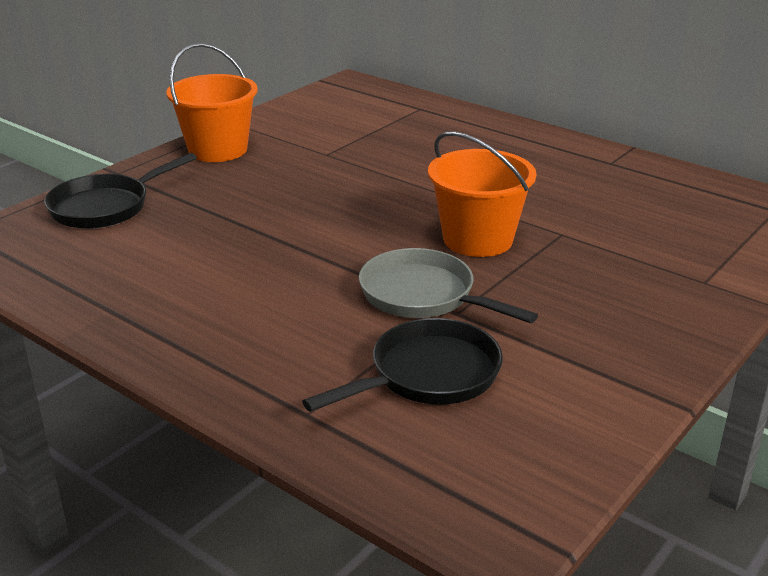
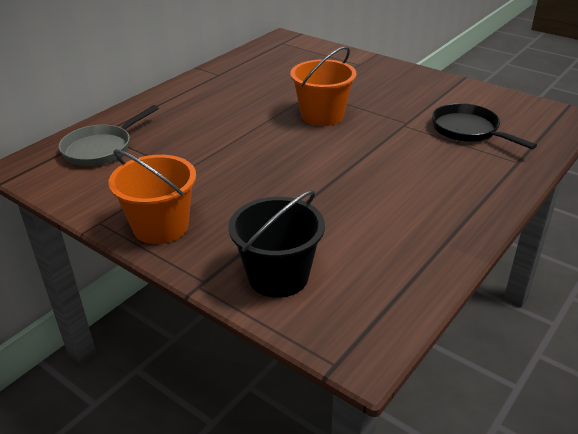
camera: 90 degrees left, 5 degrees up
black pan [44,153,197,229] -> black bucket [228,190,325,298]
grey pan [359,248,538,323] -> grey pan moved to [58,105,159,166]

